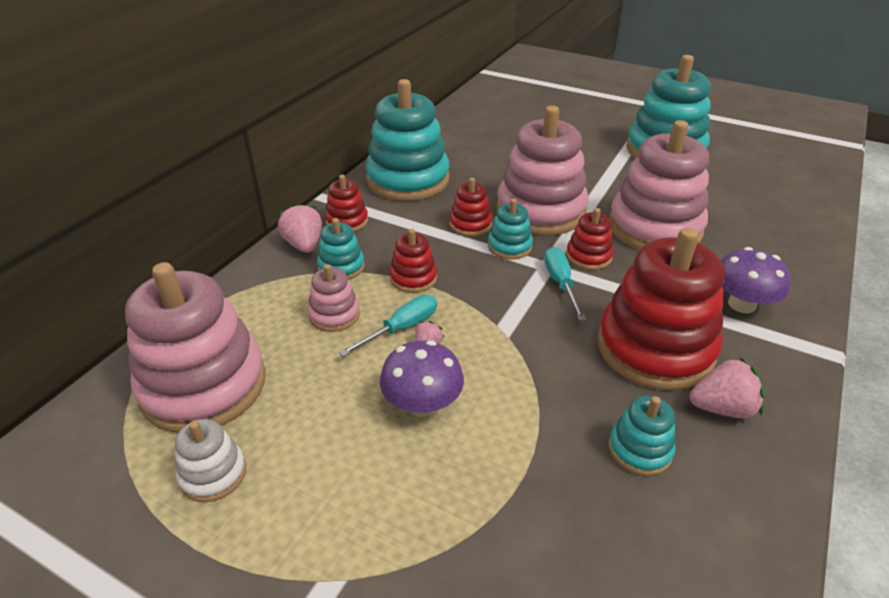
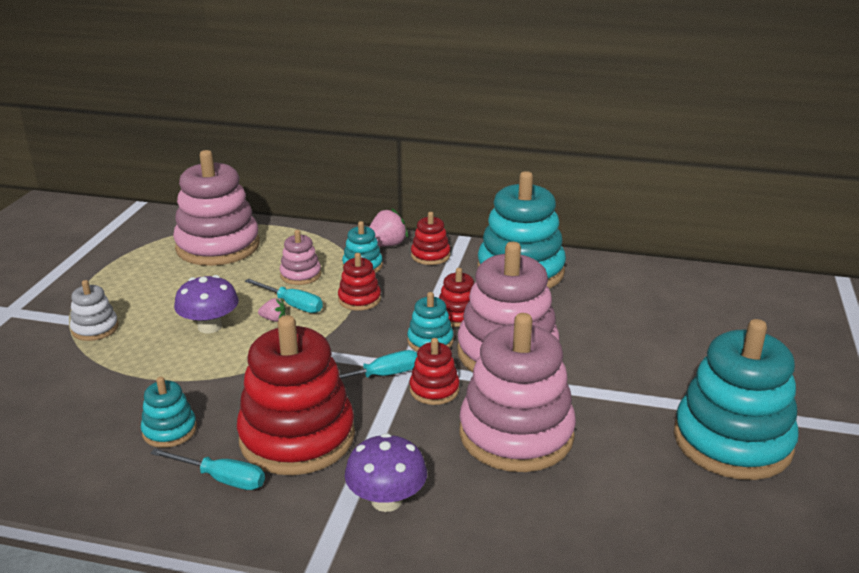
camera: 75 degrees right, 10 degrees down
white stacking toy [175,419,246,502] -> white stacking toy moved to [70,280,119,341]
pink strawberry [690,357,765,419] -> turquoise screwdriver [150,449,265,490]

